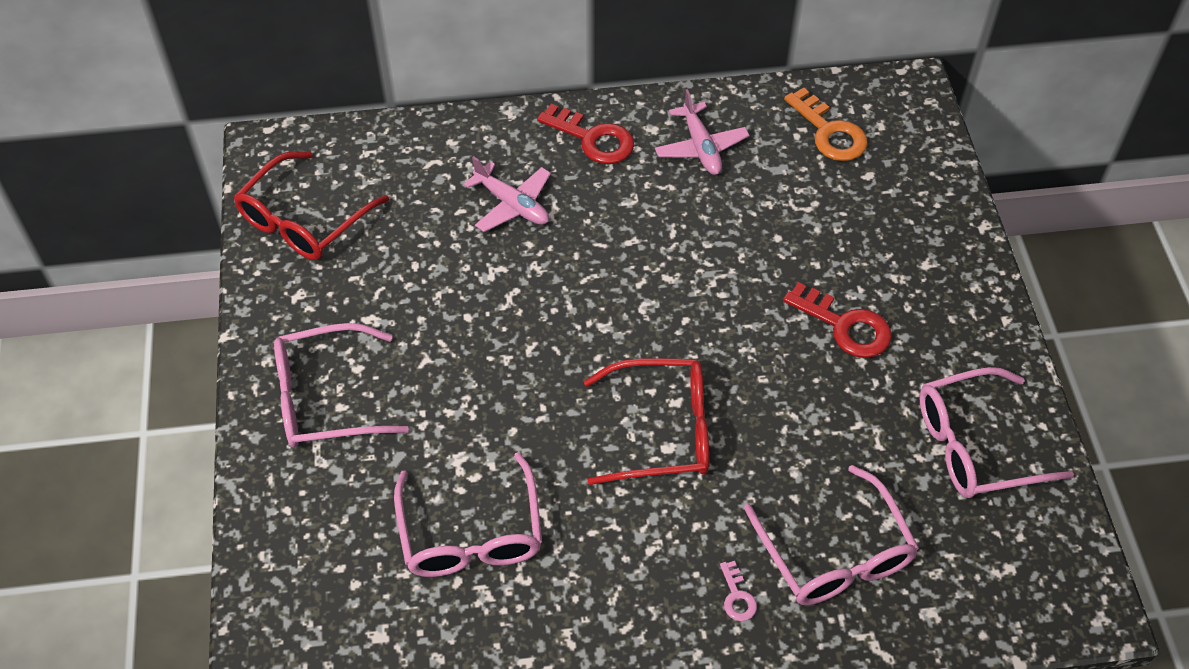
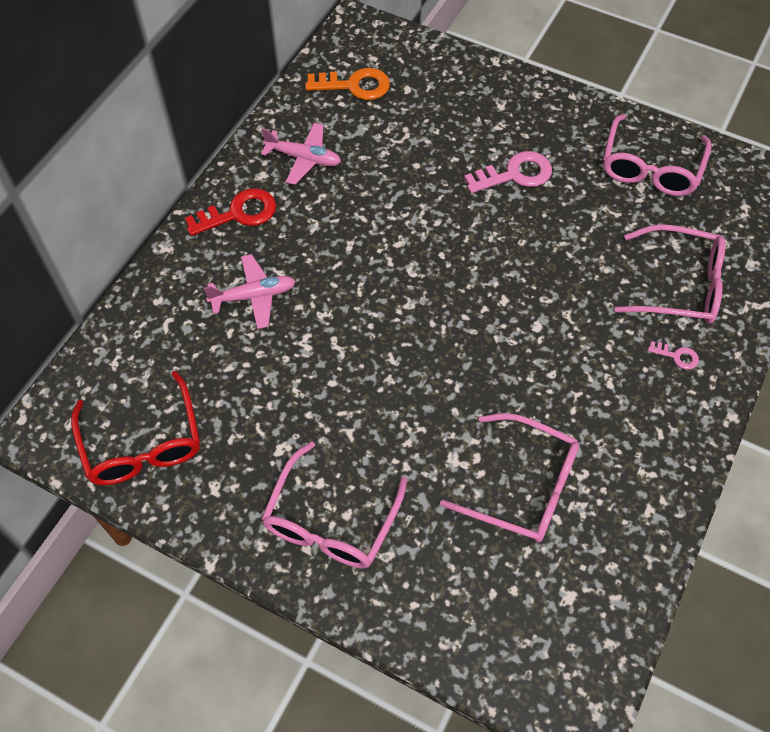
camera: 55 degrees left, 5 degrees up
red glasses [584,358,709,485] -> none
red key [783,282,892,358] -> pink key [464,151,552,193]

